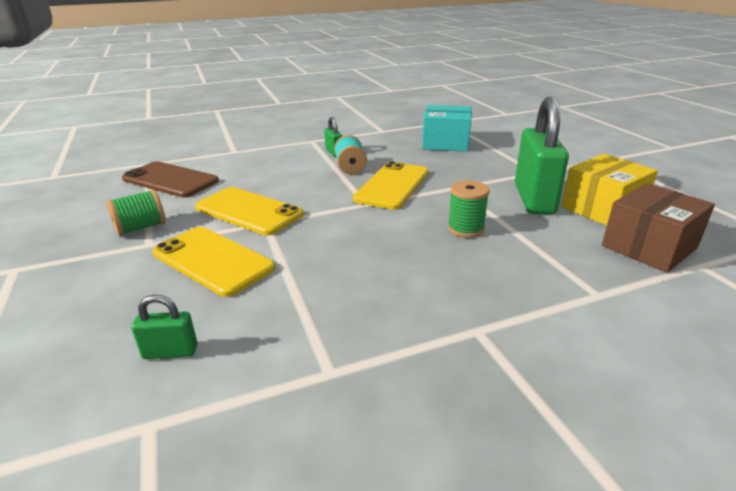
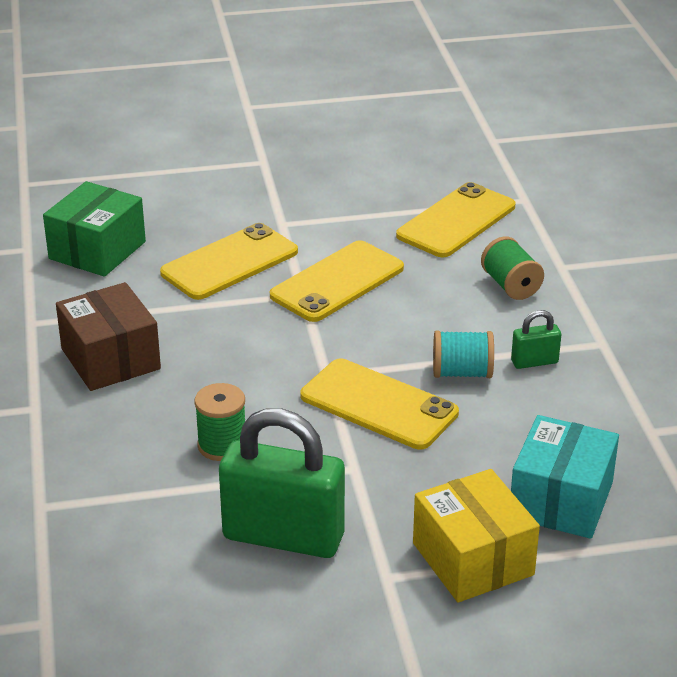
camera: 100 degrees right, 5 degrees up
green spool [106,189,166,236] -> green spool moved to [481,237,544,300]
brown phone [122,161,219,198] -> yellow phone [396,182,515,257]
green padlock [131,295,198,359] -> green box [43,181,146,277]
yellow box [561,154,658,226] -> yellow box moved to [413,469,540,602]
brown box [602,183,715,273] -> brown box moved to [56,282,161,391]

